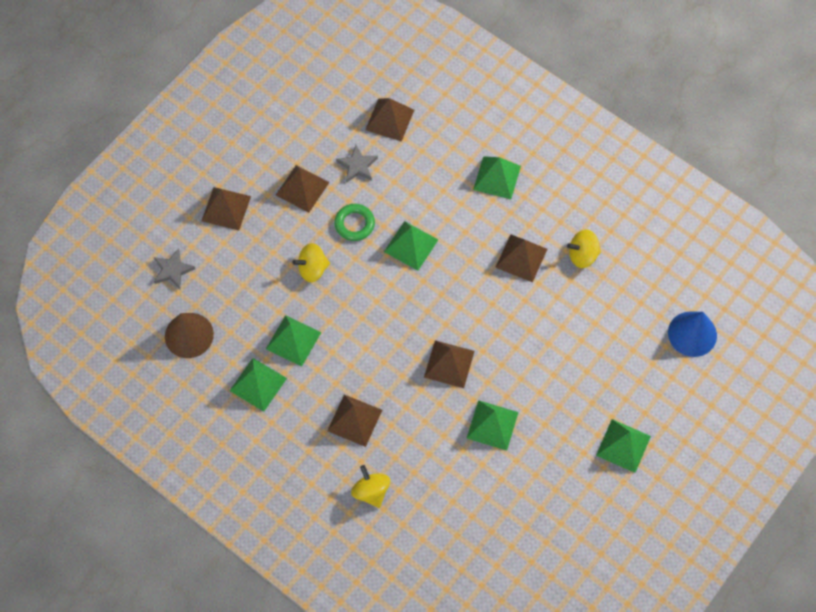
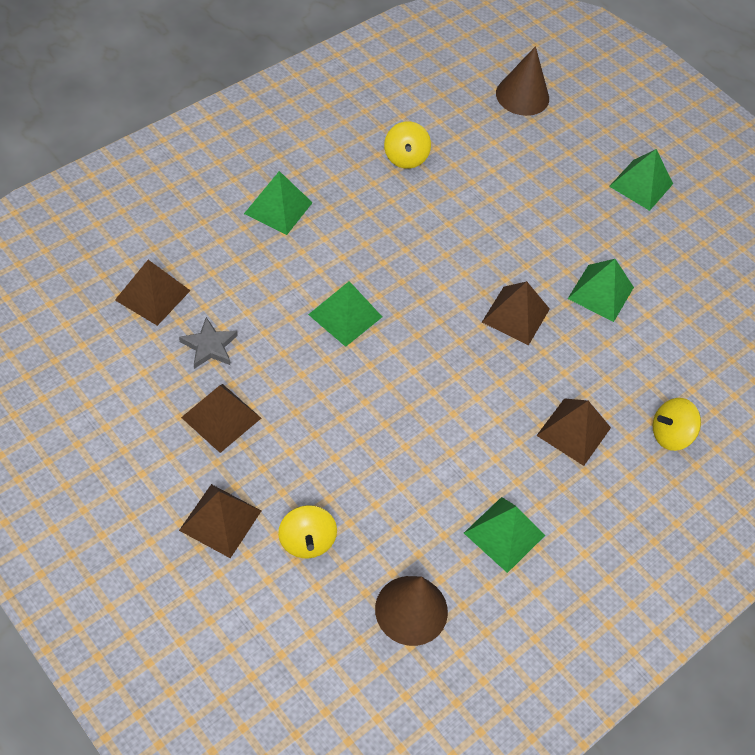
camera: 85 degrees left, 10 degrees down
grey star [154,248,195,289] -> none
green pyramid [266,315,321,367] -> none
yellow spinning top [292,243,330,282] -> yellow spinning top moved to [278,505,337,558]
green ring [334,204,375,241] -> none
brown pyramid [495,235,547,283] -> none
blue cone [668,311,717,357] -> brown cone [496,46,549,116]

